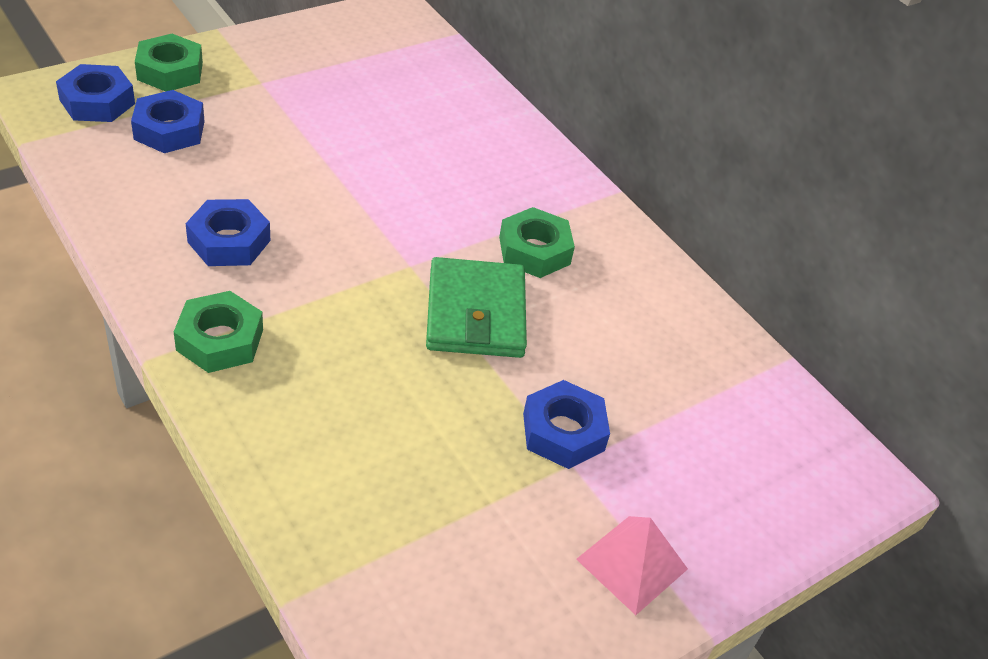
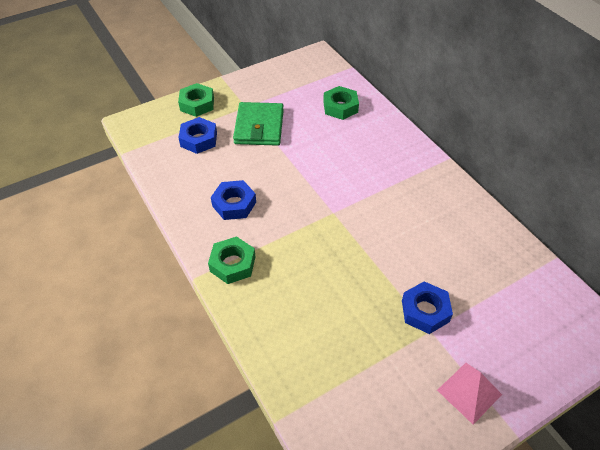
camera: 10 degrees right, 5 degrees up
blue nut [56,64,135,122] -> none
green wallet [426,257,527,358] -> green wallet moved to [233,102,284,146]
green nut [499,207,575,278] -> green nut moved to [323,86,359,120]

